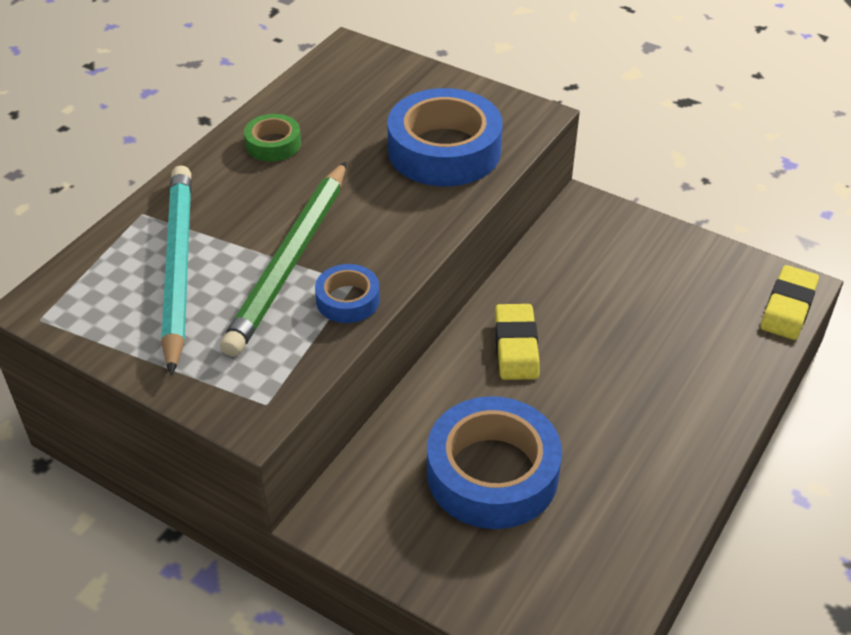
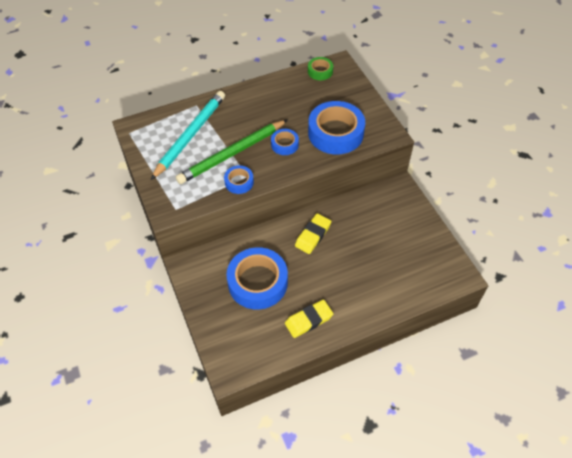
camera: 35 degrees right, 10 degrees up
green tape [244,114,301,162] -> green tape moved to [308,57,333,80]
yellow eraser [760,265,819,340] -> yellow eraser moved to [285,300,333,338]
none -> blue tape [271,129,299,155]

